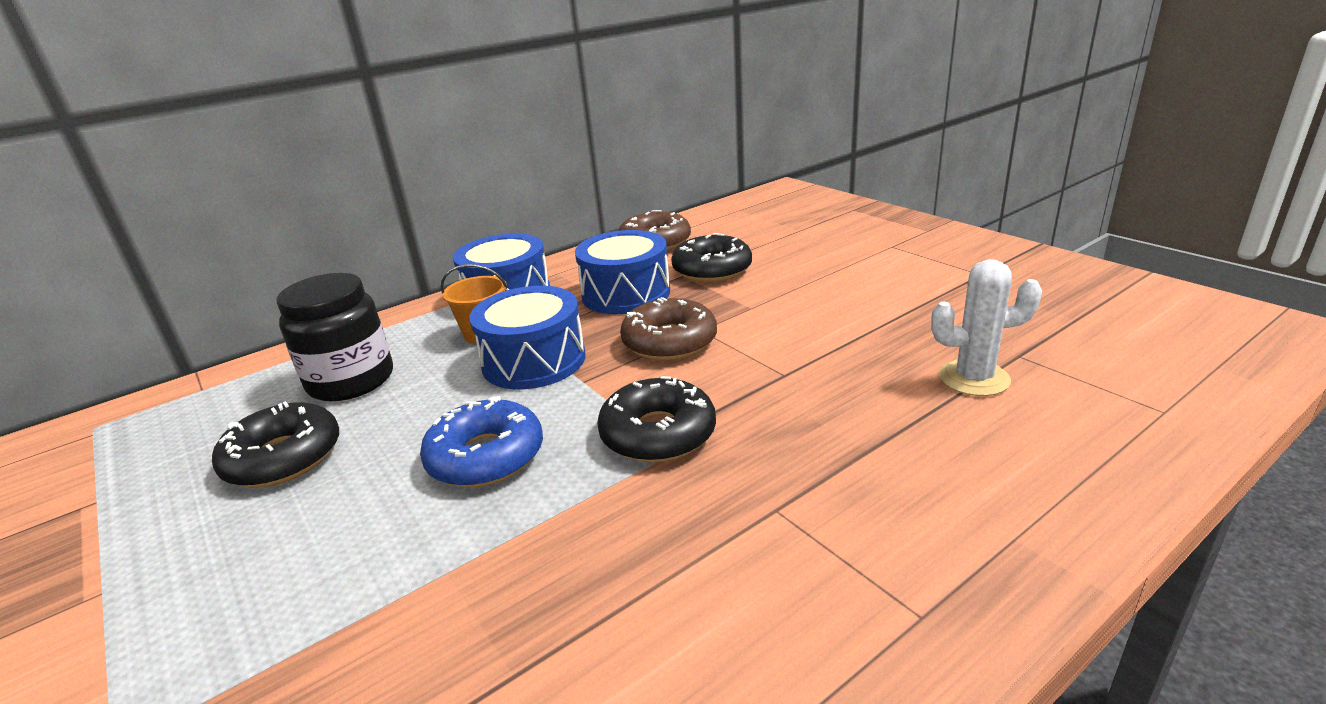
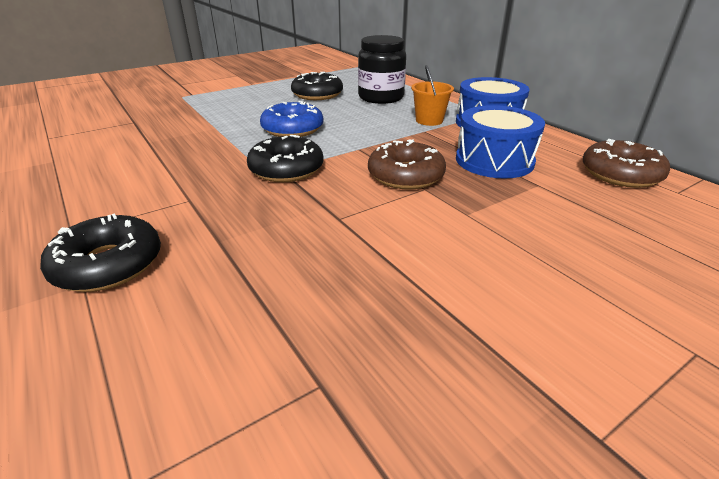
camera: 90 degrees right, 5 degrees up
blue drum [469,286,586,389] -> none
black donut [671,233,752,282] -> black donut moved to [40,213,161,292]
white cactus [931,259,1042,396] -> none

